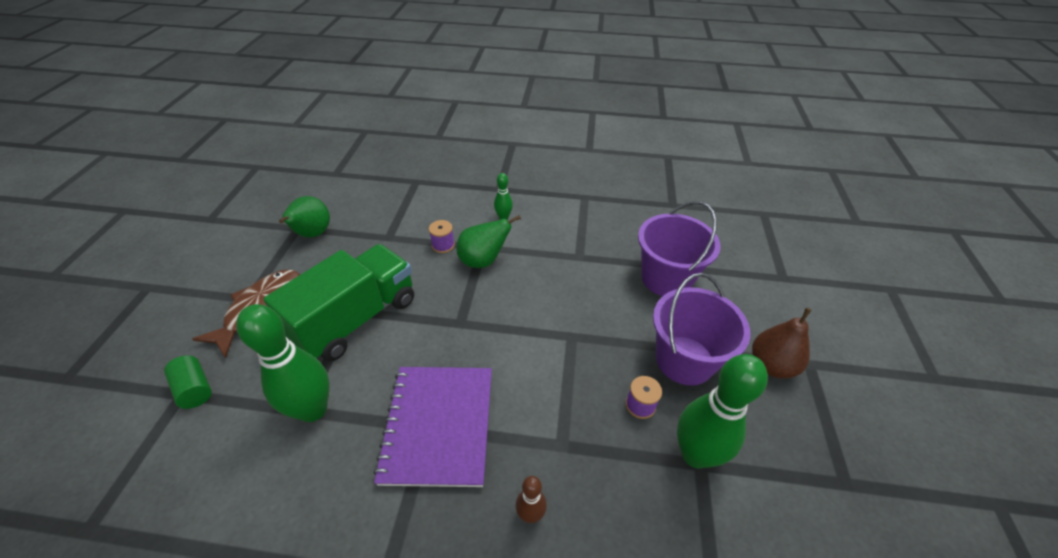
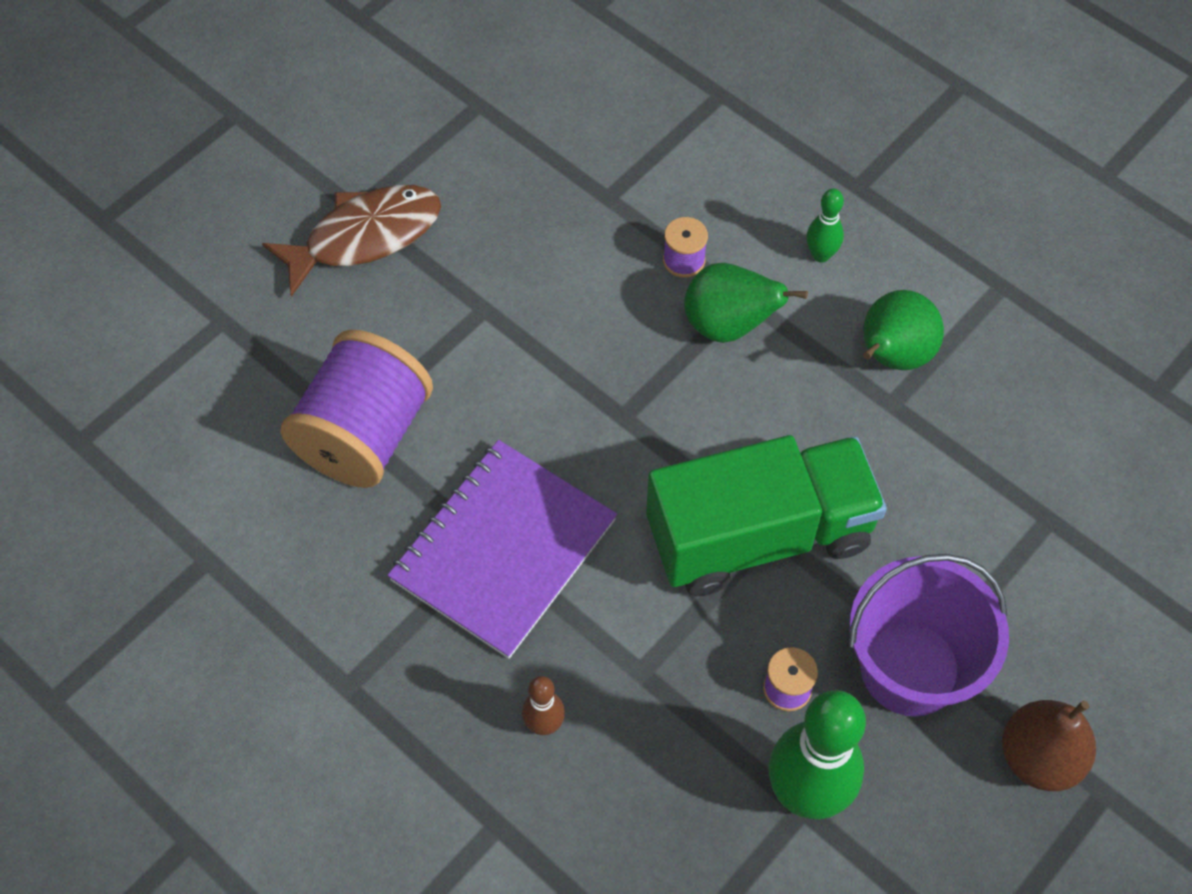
camera: 35 degrees right, 15 degrees up
green cylinder [164,355,212,409] -> none
green bowling pin [236,304,330,422] -> purple spool [280,330,433,488]
green truck [264,244,414,361] -> green truck moved to [646,435,887,596]
green pear [279,196,330,237] -> green pear moved to [863,290,944,370]
purple bucket [638,201,721,296] -> none

